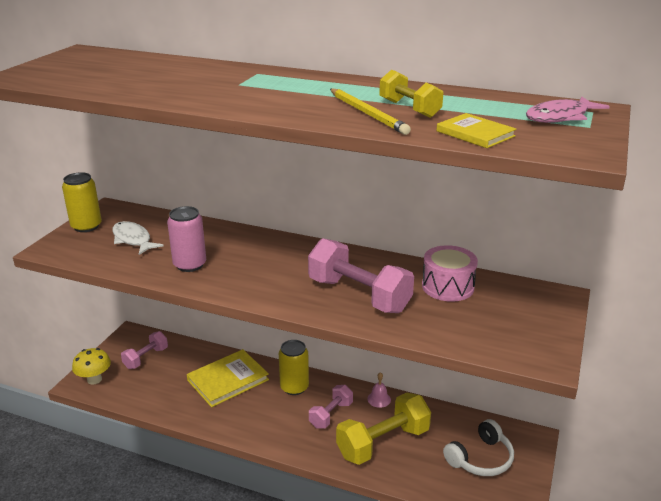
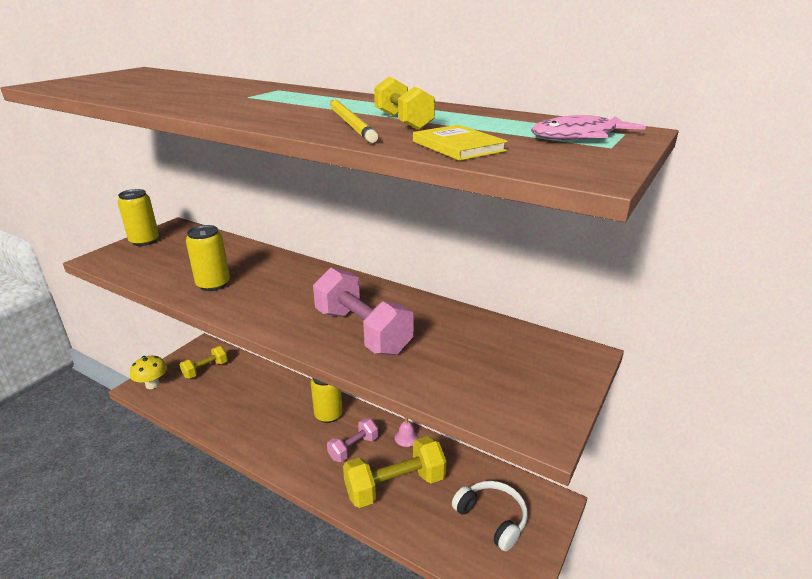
camera: 10 degrees right, 0 degrees up
white fish [112,221,164,255] -> none
pink dumbbell [121,331,168,369] -> yellow dumbbell [179,346,228,379]
pink can [167,206,206,272] -> yellow can [186,225,230,291]
yellow book [187,349,269,407] -> none
pink drum [422,245,478,302] -> none
white headphones [443,419,514,476] -> white headphones turned 105 degrees counterclockwise [452,481,528,552]

